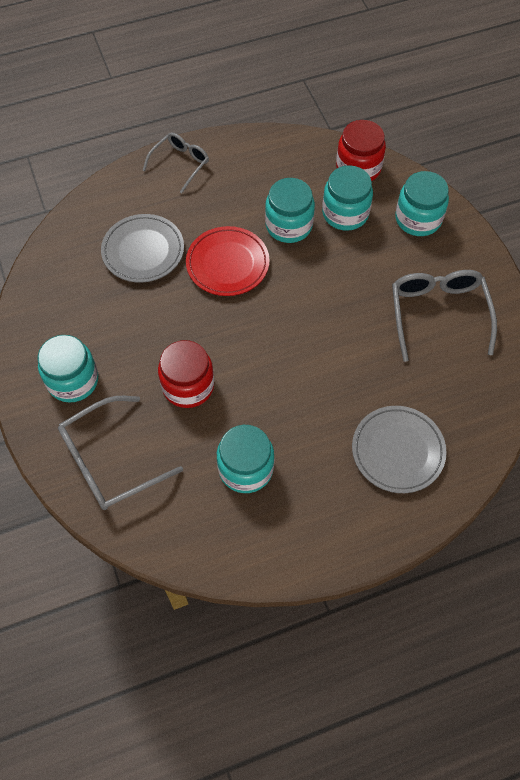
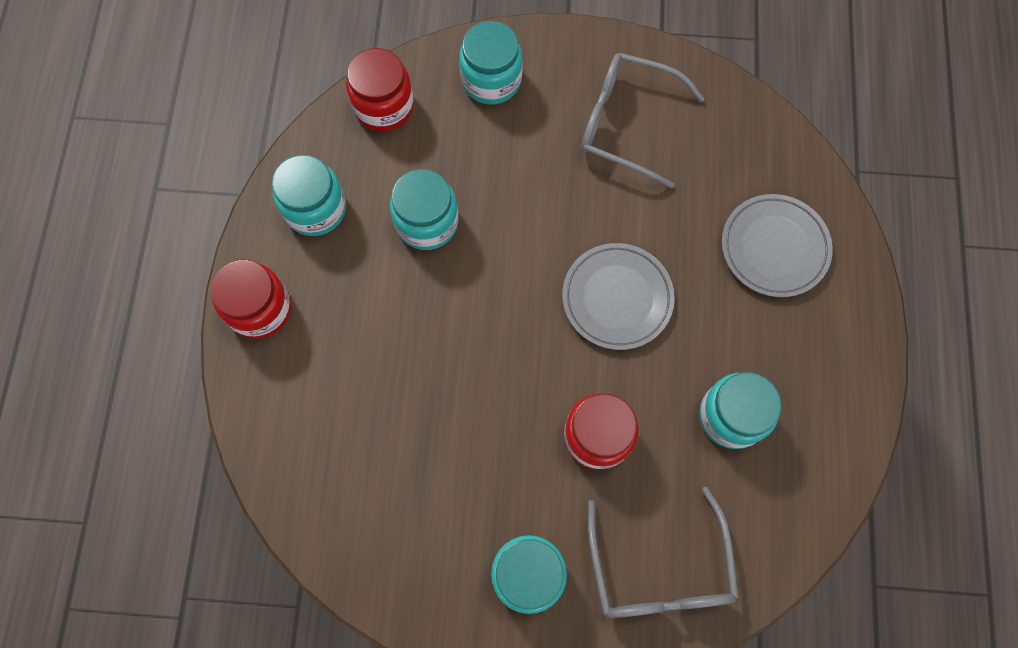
camera: 65 degrees left, 10 degrees up
grey plate [101,214,184,283] -> grey plate moved to [562,243,675,350]
grey glasses [142,133,209,193] -> red jar [210,259,291,339]
red plate [186,226,270,296] -> none
turquoise jar [322,165,373,231] -> turquoise jar moved to [272,155,346,236]

